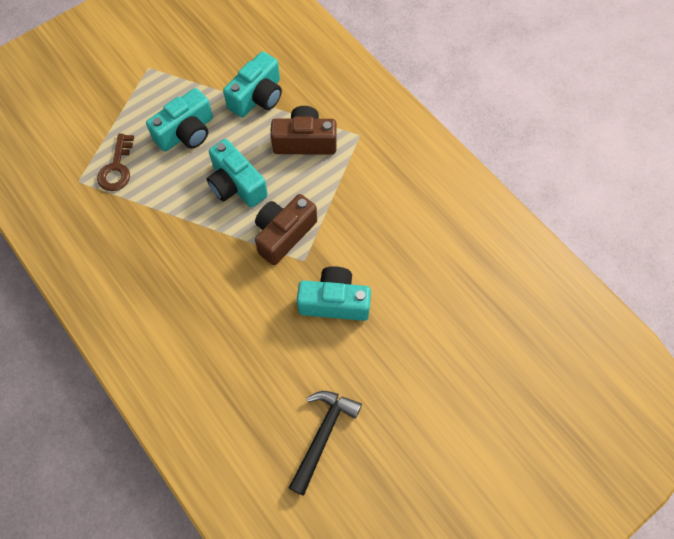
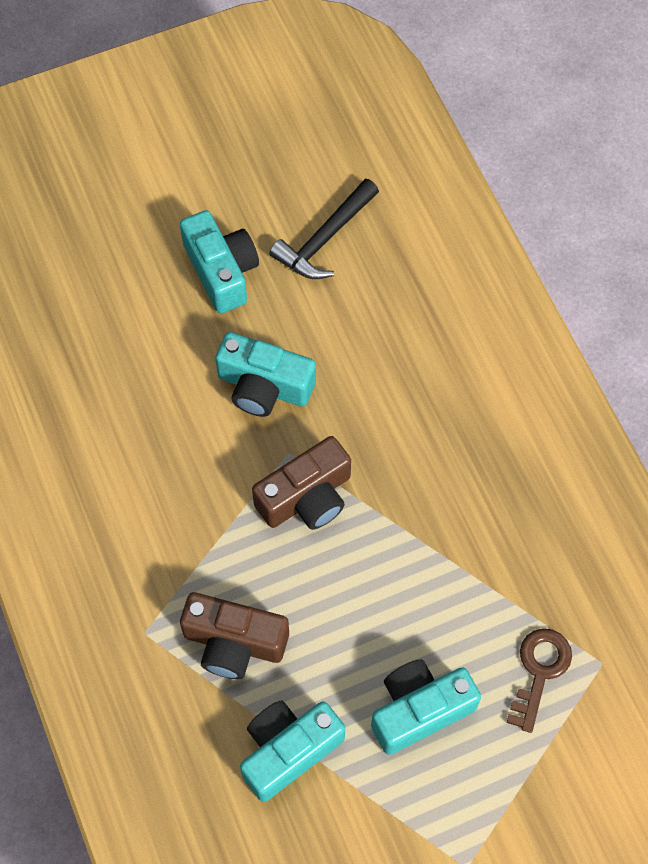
camera: 165 degrees left, 0 degrees up
turquoise camera [207,139,268,208] -> turquoise camera moved to [180,210,259,314]

